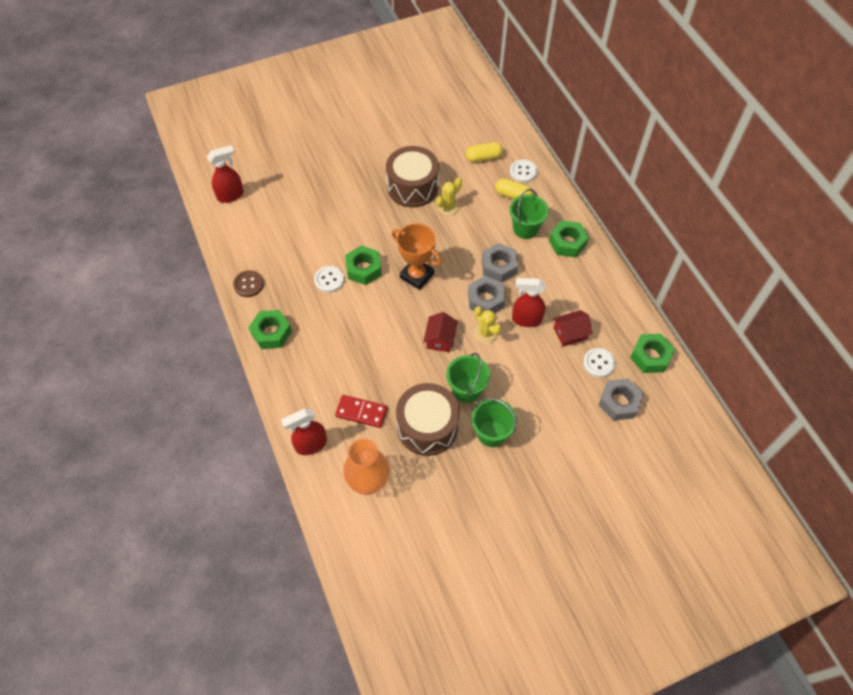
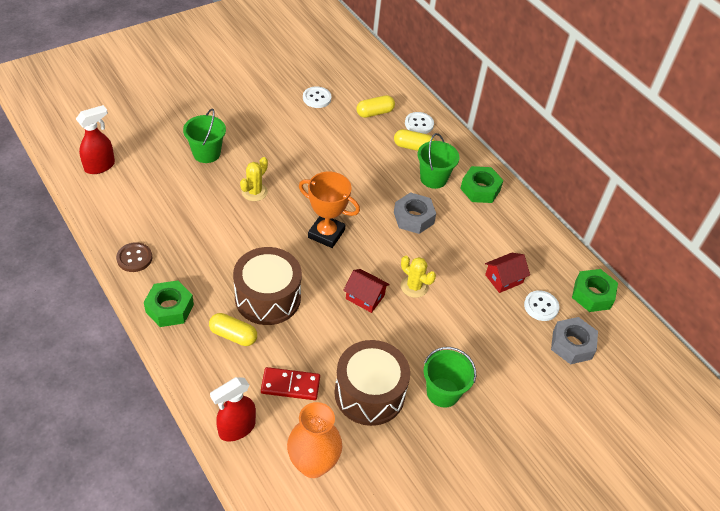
camera: 15 degrees left, 10 degrees down
white button [314,266,344,293] -> white button moved to [303,86,331,108]
green nut [345,246,382,285] -> none
brown drum [386,146,439,208] -> brown drum moved to [233,247,302,325]
red house [423,312,458,352] -> red house turned 60 degrees counterclockwise [343,269,390,313]
yellow cactus [436,177,462,216] -> yellow cactus moved to [240,157,268,201]
green bucket [446,353,490,403] -> green bucket moved to [183,109,226,163]
grey nut [468,276,505,313] -> none
red spray bottle [512,278,546,327] -> none
none -> yellow capsule [209,313,257,346]

